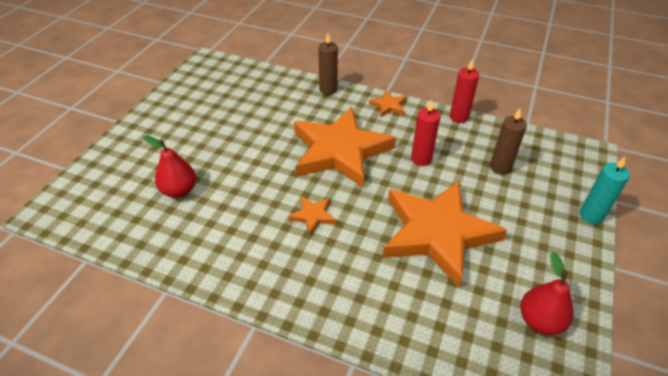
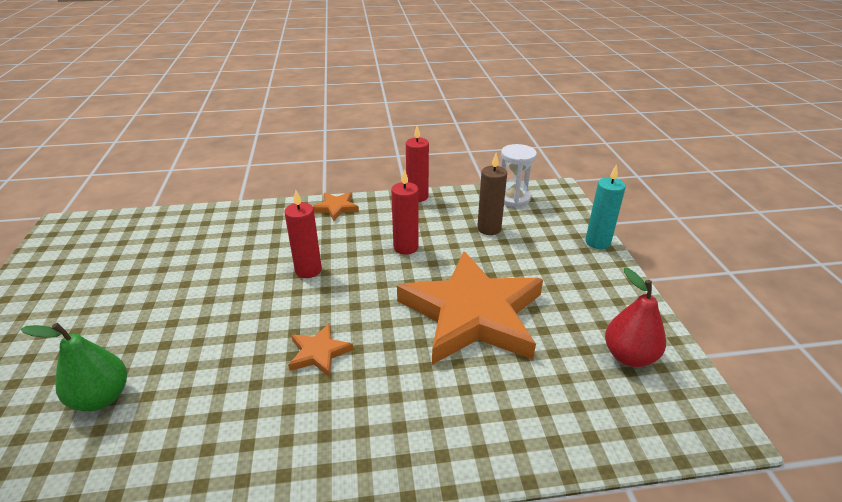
camera: 30 degrees left, 10 degrees down
red pear [143,135,196,198] -> green pear [21,323,127,411]
orange star [294,107,396,188] -> red candle [284,190,322,278]
brown candle [318,33,338,95] -> none
none -> white hourglass [501,144,537,208]

